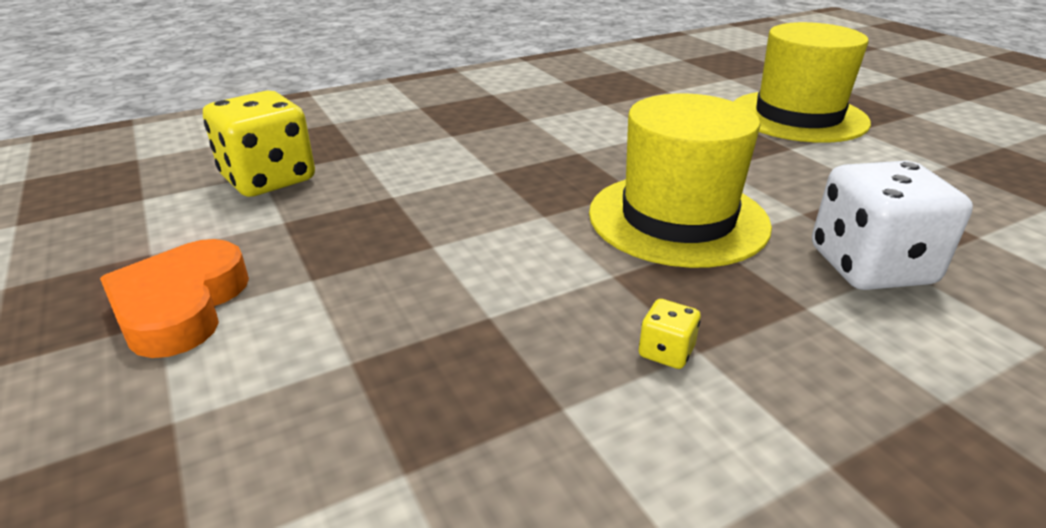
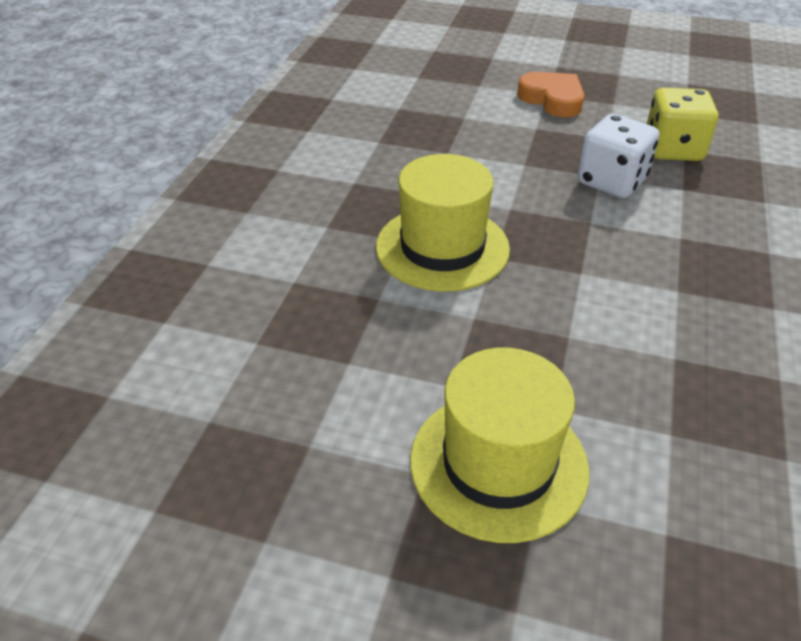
camera: 135 degrees right, 10 degrees up
yellow dice [639,299,701,369] -> none
white dice [812,161,973,290] -> white dice moved to [577,114,659,198]

